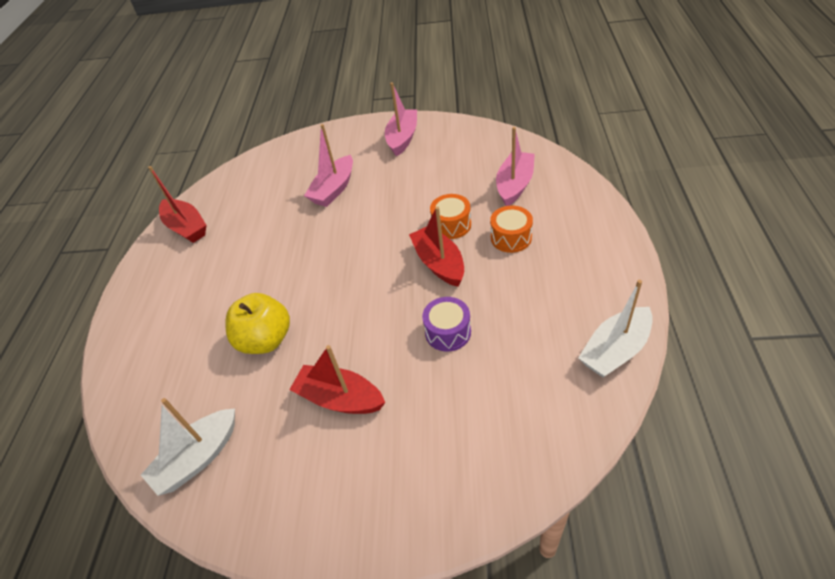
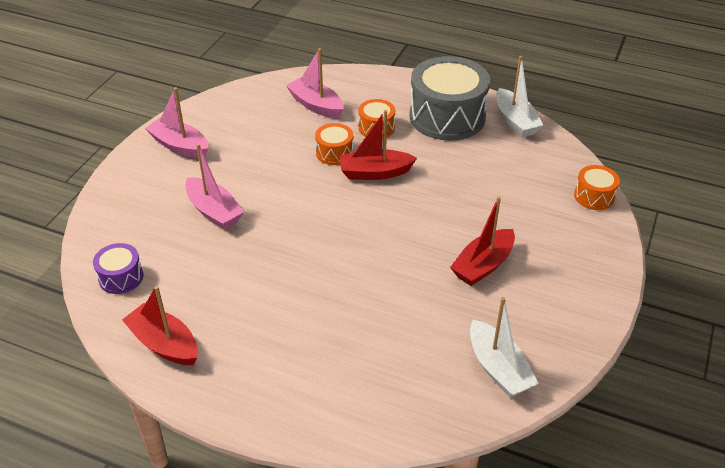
camera: 75 degrees left, 5 degrees down
red boat [148,166,206,243] -> red boat turned 120 degrees counterclockwise [122,286,198,365]
yellow apple [225,293,290,354] -> none
purple drum [422,297,471,352] -> purple drum moved to [93,243,143,294]
none -> grey drum [409,56,490,141]
none -> orange drum [574,165,620,210]

